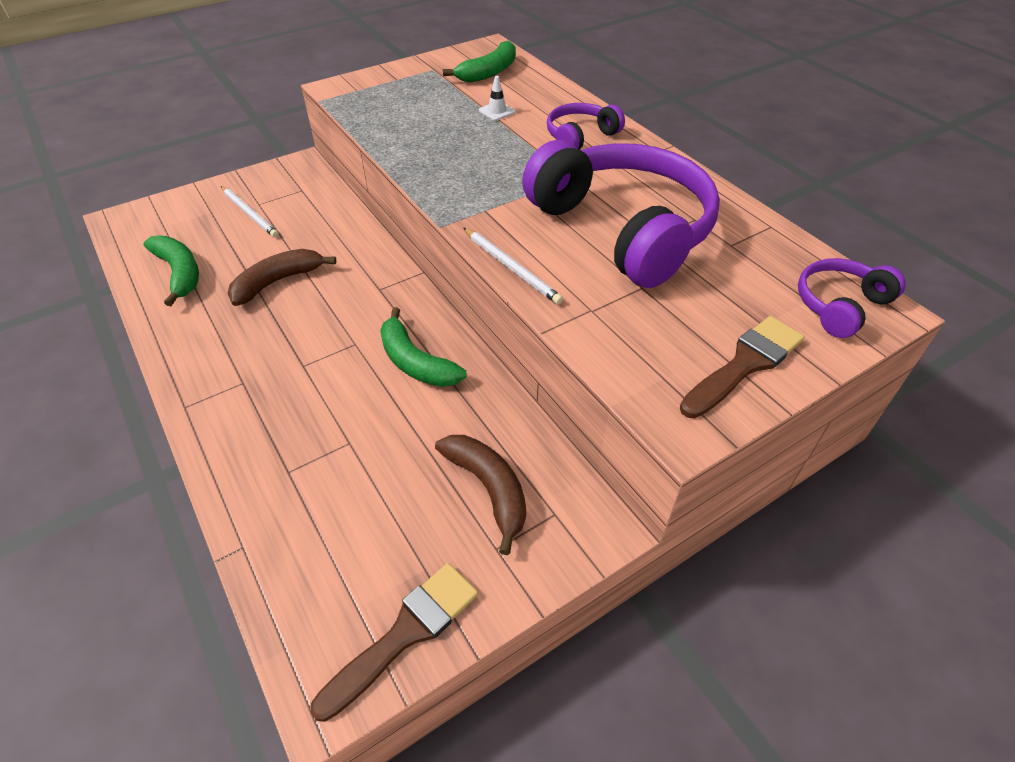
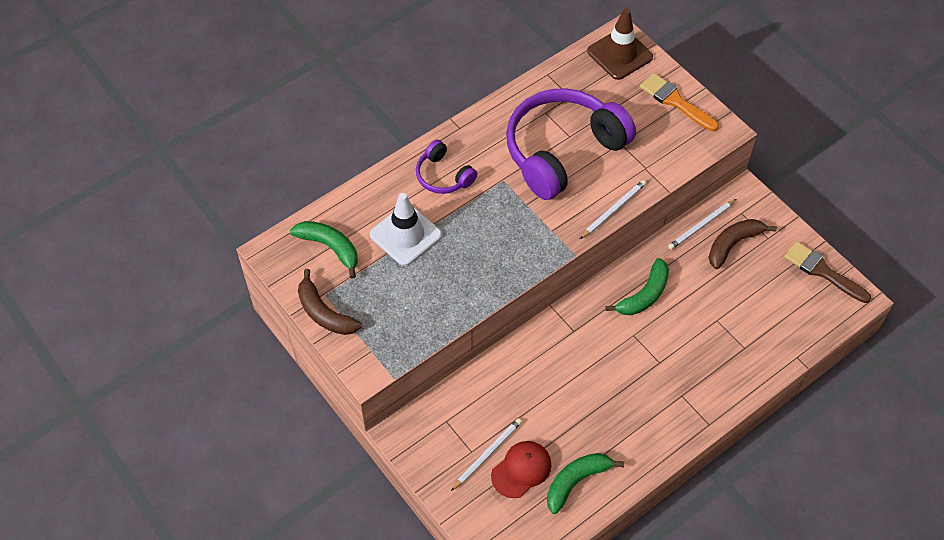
camera: 95 degrees left, 10 degrees up
brown banana [228,249,336,306] -> brown banana moved to [298,269,362,335]
white traffic cone [479,76,515,121] -> white traffic cone [370,193,442,266], size x2.28
brown brush [680,316,805,419] -> orange brush [640,73,719,132]
purple headphones [798,258,906,338] -> brown traffic cone [587,8,653,80]
none -> red cap [491,441,552,498]
none -> white pencil [668,199,736,250]

